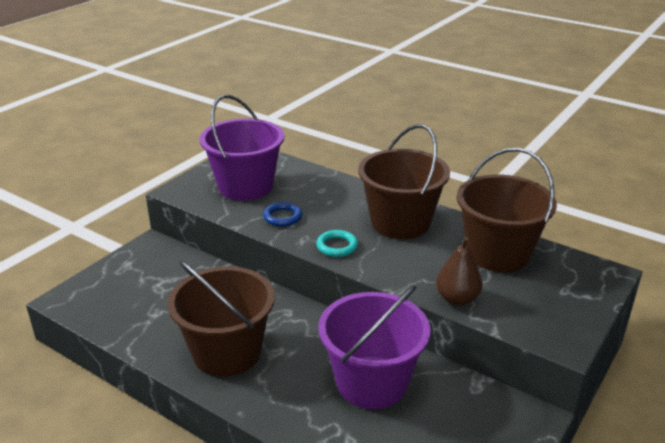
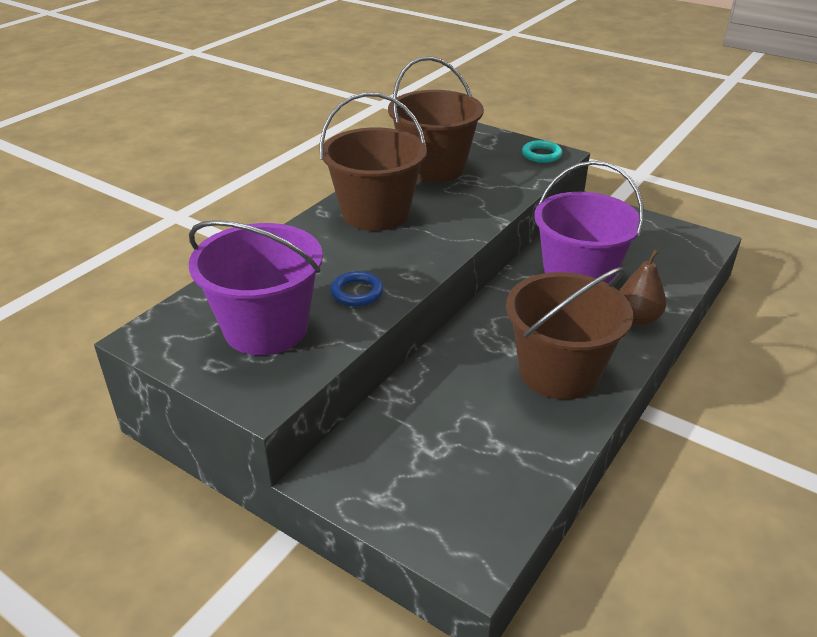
camera: 90 degrees left, 5 degrees up
turquoise ring [316,230,358,257] -> turquoise ring moved to [522,140,562,163]
brown pear [436,237,483,306] -> brown pear moved to [620,249,666,325]

